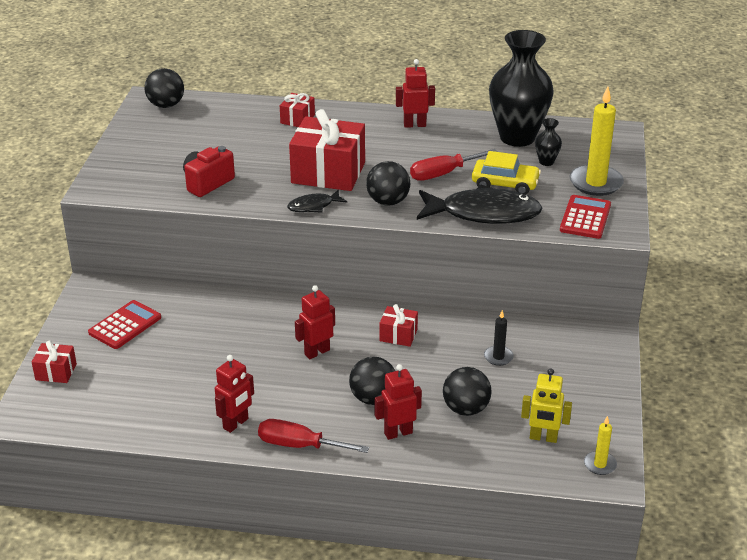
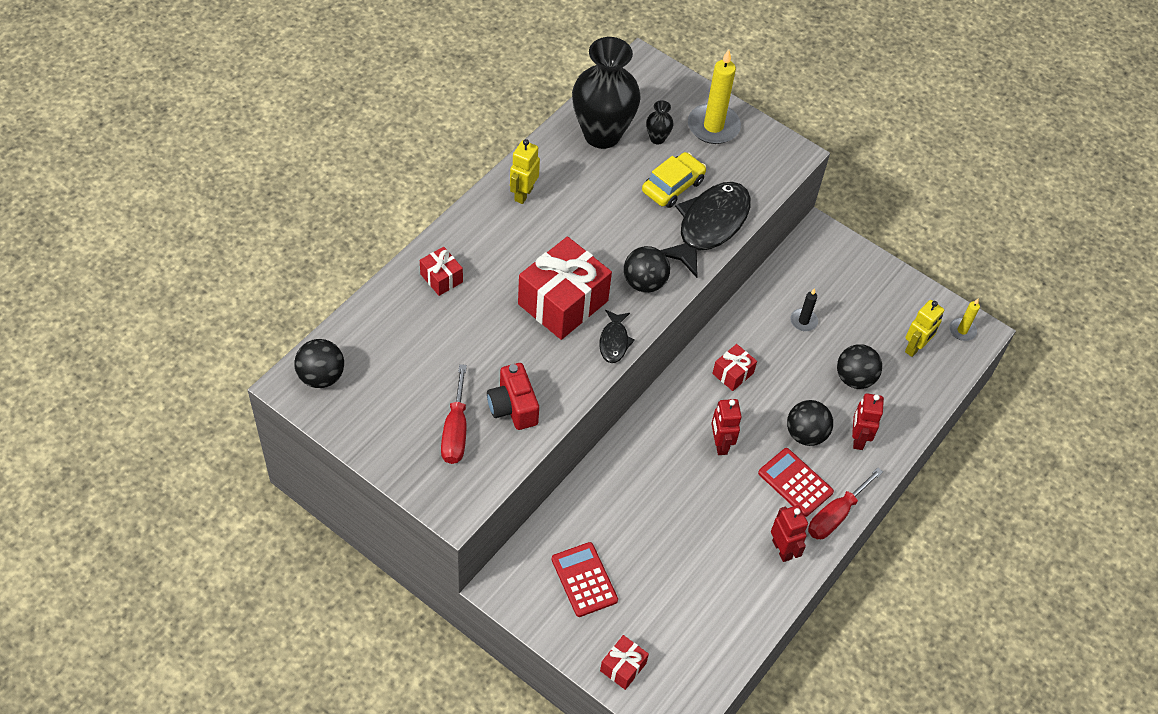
camera: 65 degrees left, 20 degrees up
red robot [396,59,435,128] -> yellow robot [510,139,540,204]
red screwdriver [410,149,498,181] -> red screwdriver moved to [441,364,467,464]
red calculator [560,195,611,239] -> red calculator moved to [758,448,834,517]

